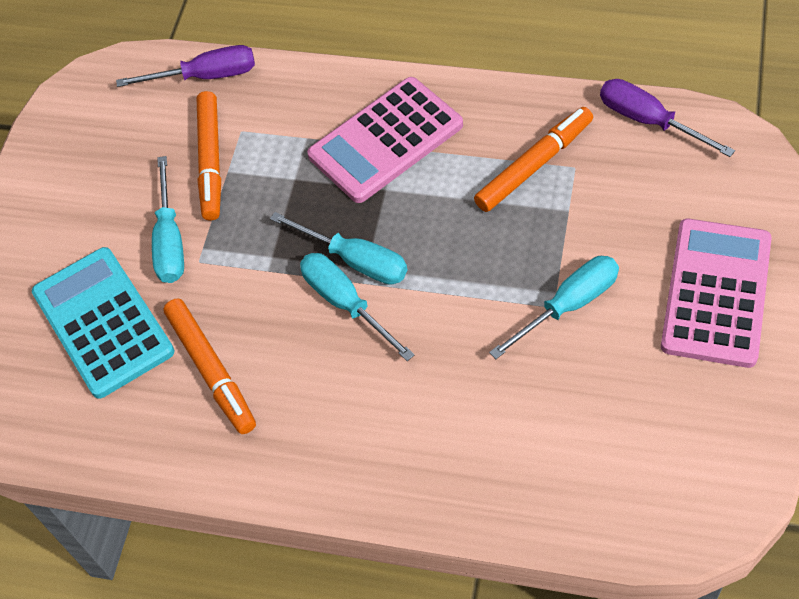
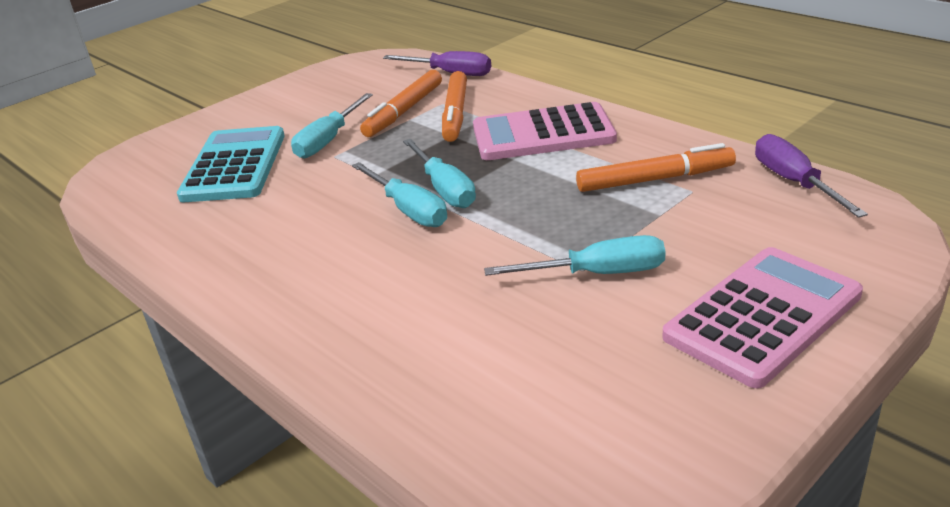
camera: 30 degrees right, 25 degrees down
orange marker [163,298,256,434] -> orange marker moved to [442,71,467,142]
turquoise screwdriver [300,253,415,361] -> turquoise screwdriver turned 150 degrees clockwise [352,162,447,227]

